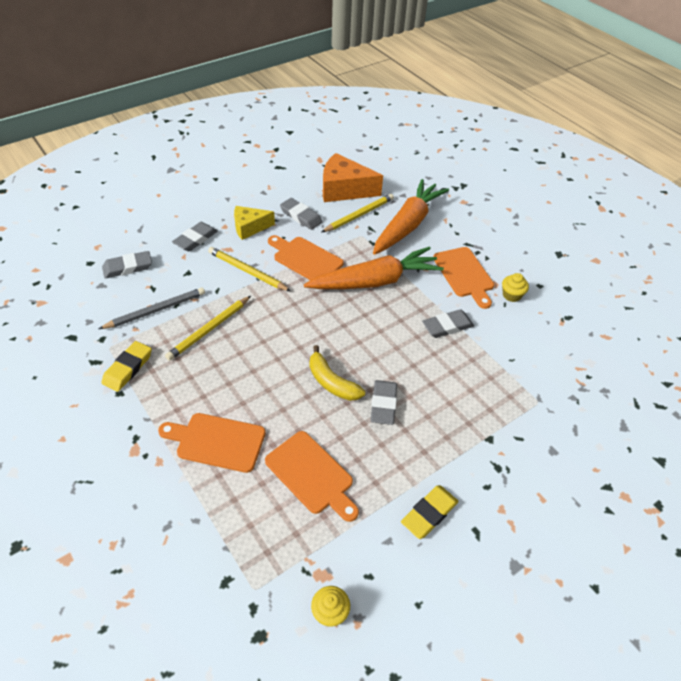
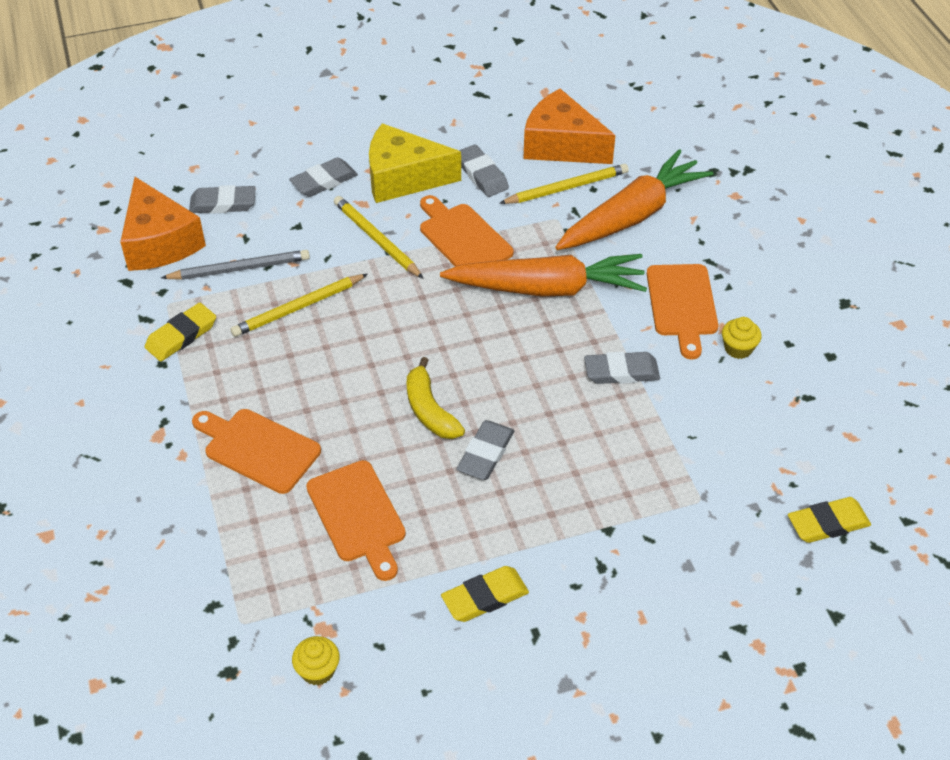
camera: 20 degrees right, 0 degrees up
yellow cheese [234,206,275,240] -> yellow cheese [369,123,461,203], size x1.58
none -> orange cheese [120,177,206,271]
none -> yellow eraser [788,497,871,543]

